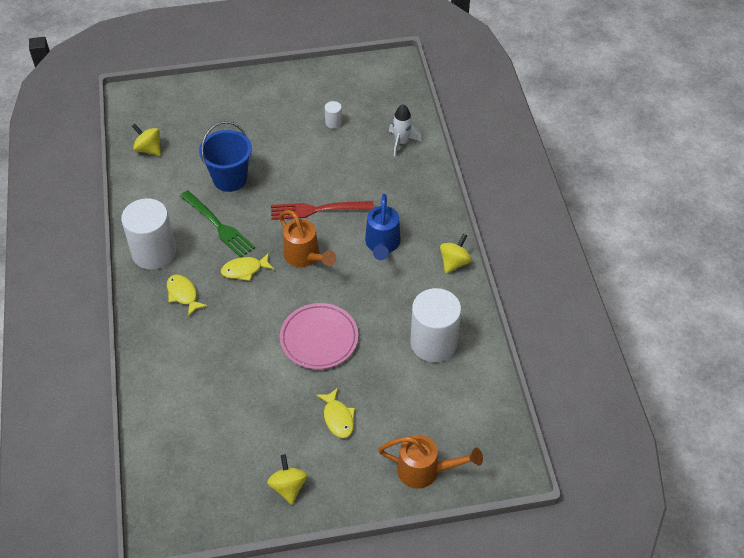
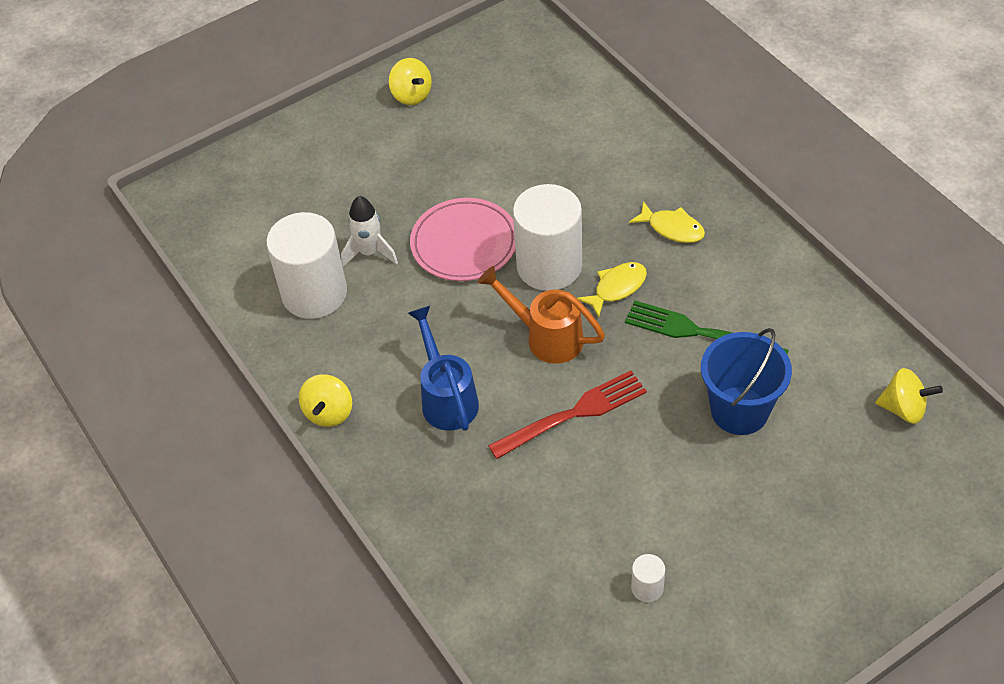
camera: 160 degrees right, 0 degrees up
white cylinder [121,198,176,270] -> white cylinder moved to [513,184,582,291]
yellow fish [316,388,355,438] -> none
orange watering can [378,435,483,489] -> none
white rocket [389,104,422,156] -> white rocket moved to [341,196,398,267]

